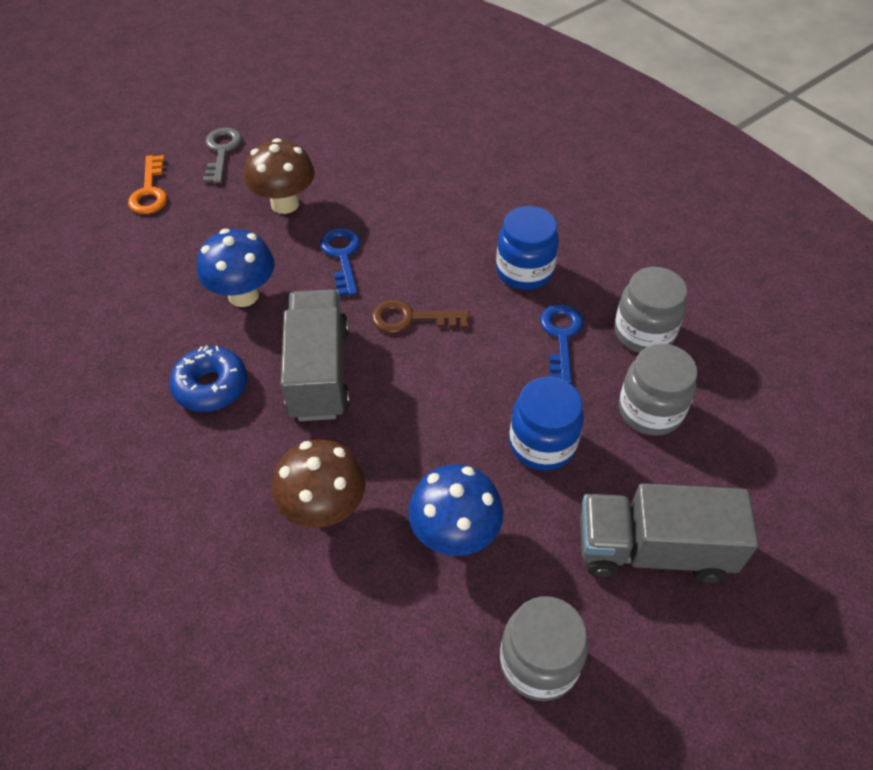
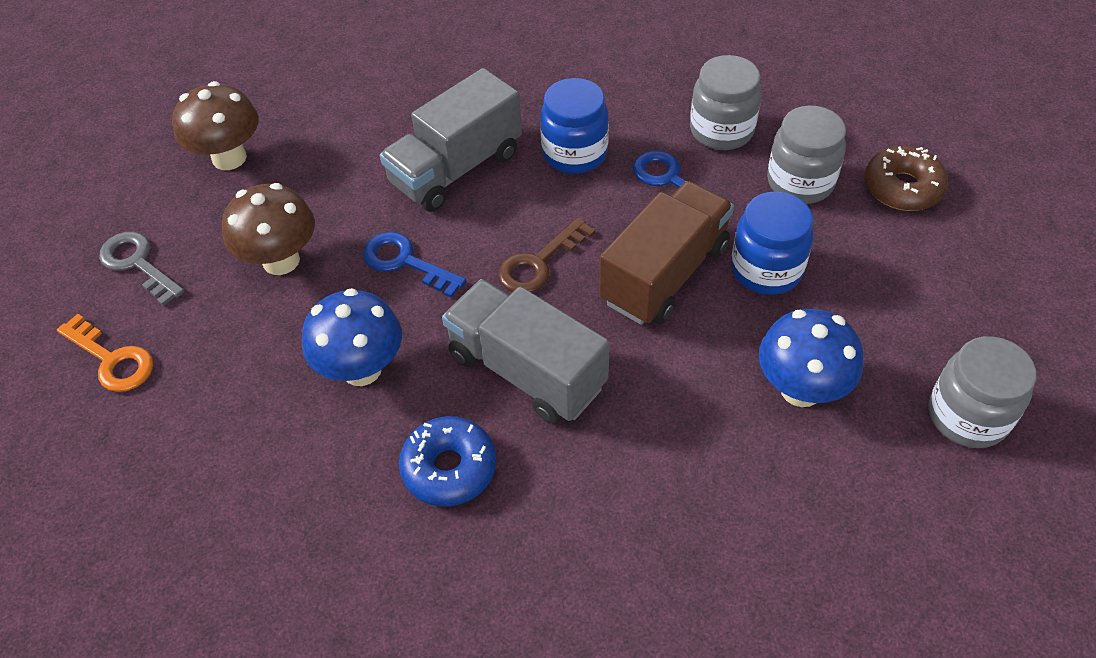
camera: 45 degrees left, 0 degrees up
brown mushroom [272,440,366,528] -> brown mushroom moved to [172,81,259,170]
grey truck [580,483,759,583] -> grey truck moved to [380,68,522,212]
none -> brown truck [599,181,734,325]
none -> brown donut [864,146,949,211]

